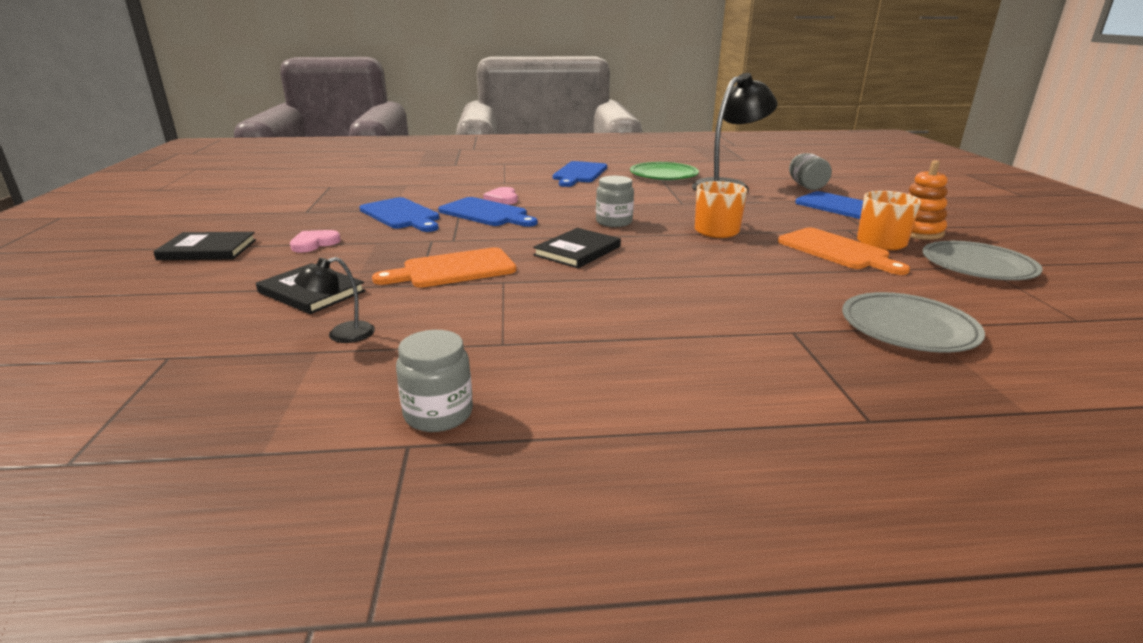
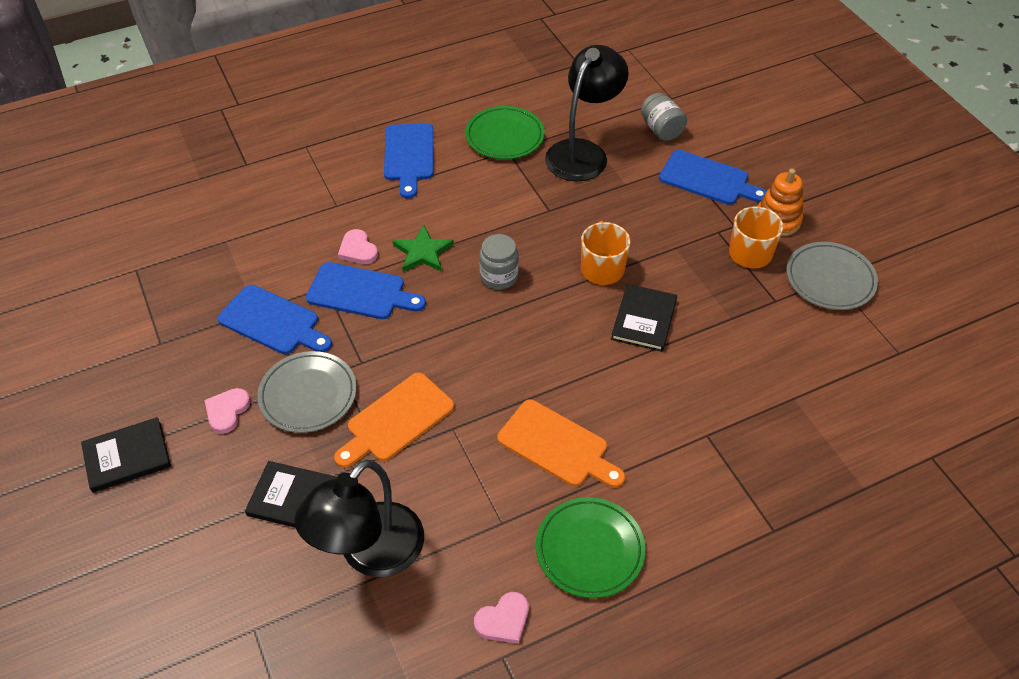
camera: 20 degrees left, 25 degrees up
black lamp [294,257,375,343] -> black lamp [294,460,424,577], size x2.28
grey jar [396,330,473,432] -> pink heart [474,592,529,644]
black book [533,228,621,268] -> black book moved to [611,284,677,352]
orange cutting board [778,228,910,275] -> orange cutting board moved to [498,400,625,488]
grey plate [842,292,985,353] -> grey plate moved to [257,351,357,433]
none -> green star [393,225,454,272]
none -> green plate [536,497,645,598]

